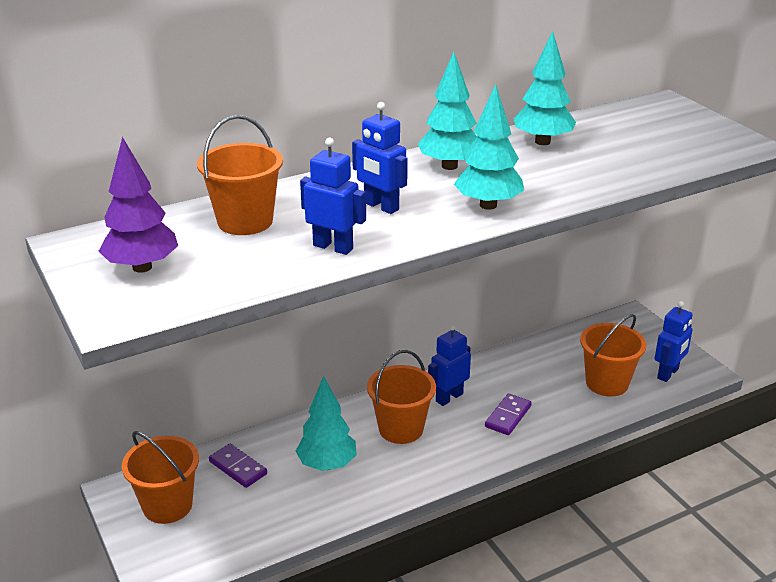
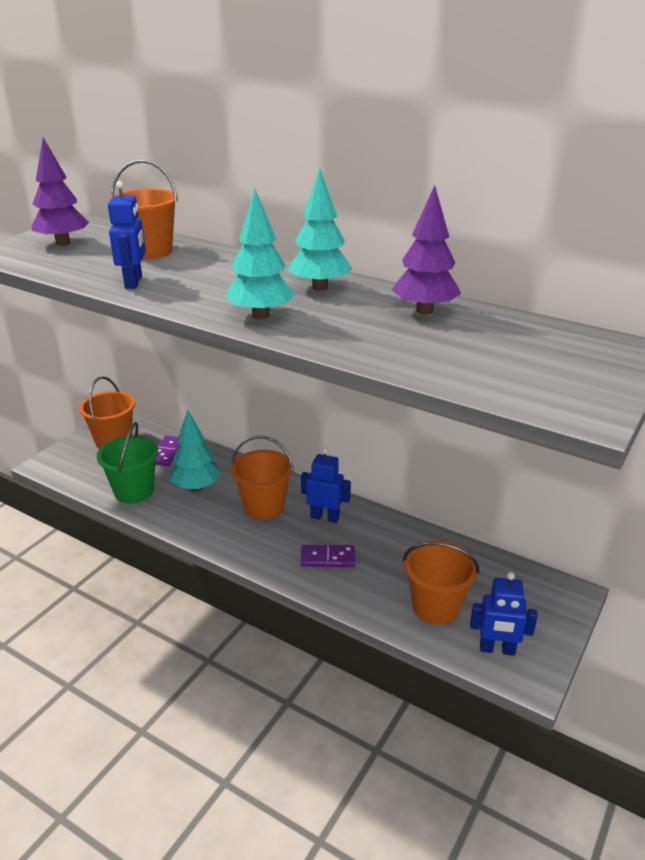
camera: 60 degrees right, 0 degrees up
blue robot [352,102,408,214] -> none
turquoise tree [514,31,576,145] -> purple tree [392,185,461,315]
none -> green bucket [97,422,158,503]

